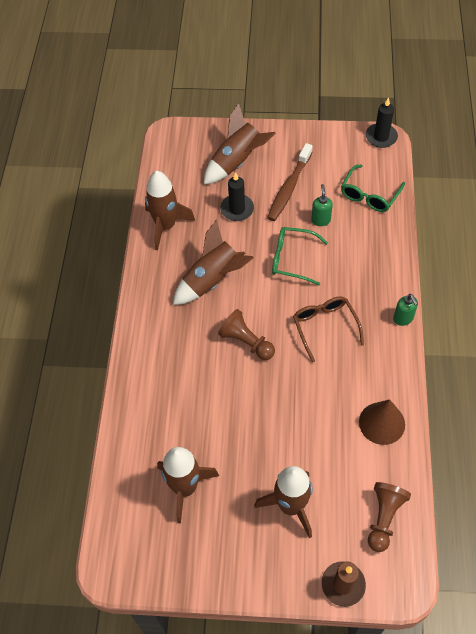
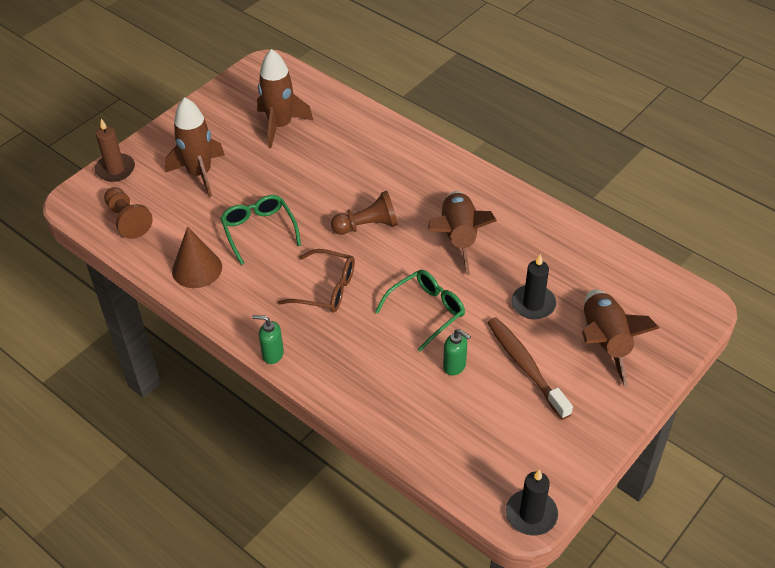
camera: 125 degrees right, 10 degrees down
brown rocket [145,171,195,250] -> none
green glasses [341,164,405,212] -> green glasses moved to [220,195,301,265]

